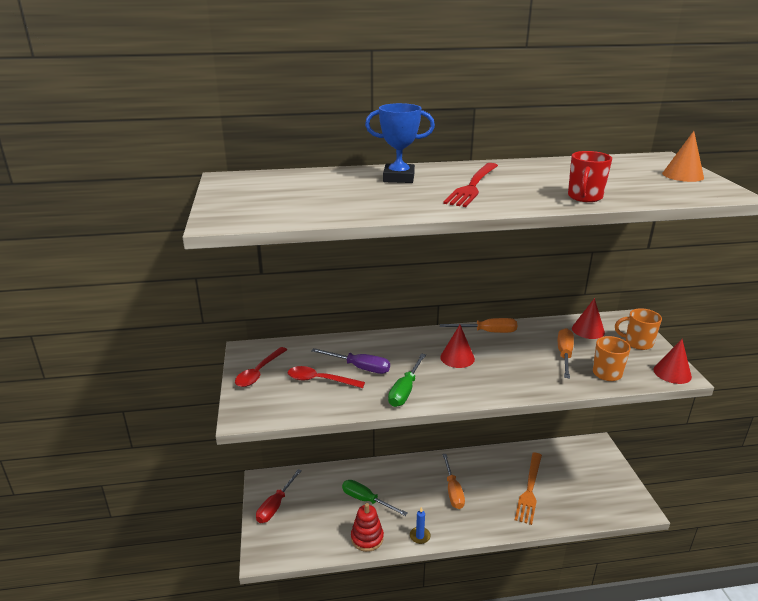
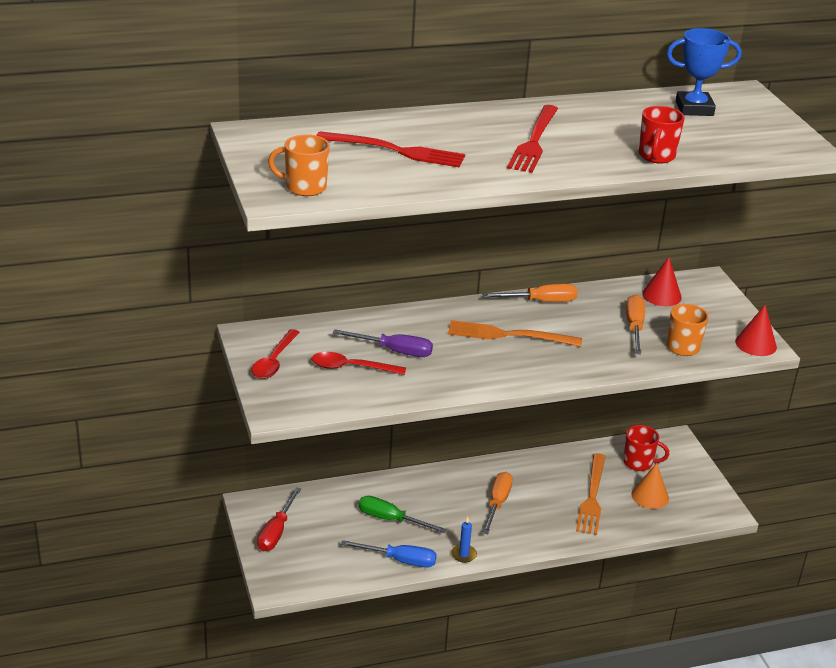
camera: 10 degrees left, 5 degrees up
red stacking toy [351,503,384,552] -> blue screwdriver [341,540,437,568]
blue trophy [365,103,435,183] -> blue trophy moved to [667,28,742,116]
green screwdriver [388,353,426,407] -> none
red cone [440,325,475,368] -> orange fork [448,320,582,347]
orange screwdriver [442,454,465,509] -> orange screwdriver turned 150 degrees counterclockwise [482,472,513,534]
orange mug [615,308,662,350] -> orange mug moved to [268,134,330,196]
orange cone [662,131,704,182] -> orange cone moved to [632,463,669,509]
none -> red fork [316,131,465,167]
none -> red mug [623,425,669,471]

